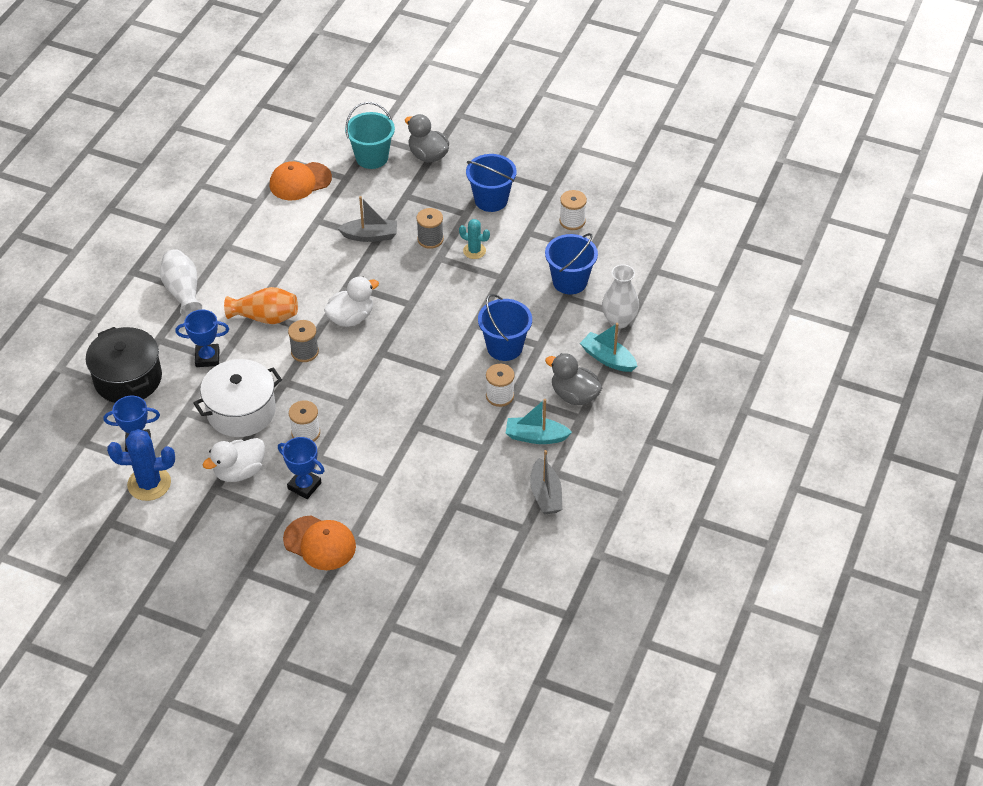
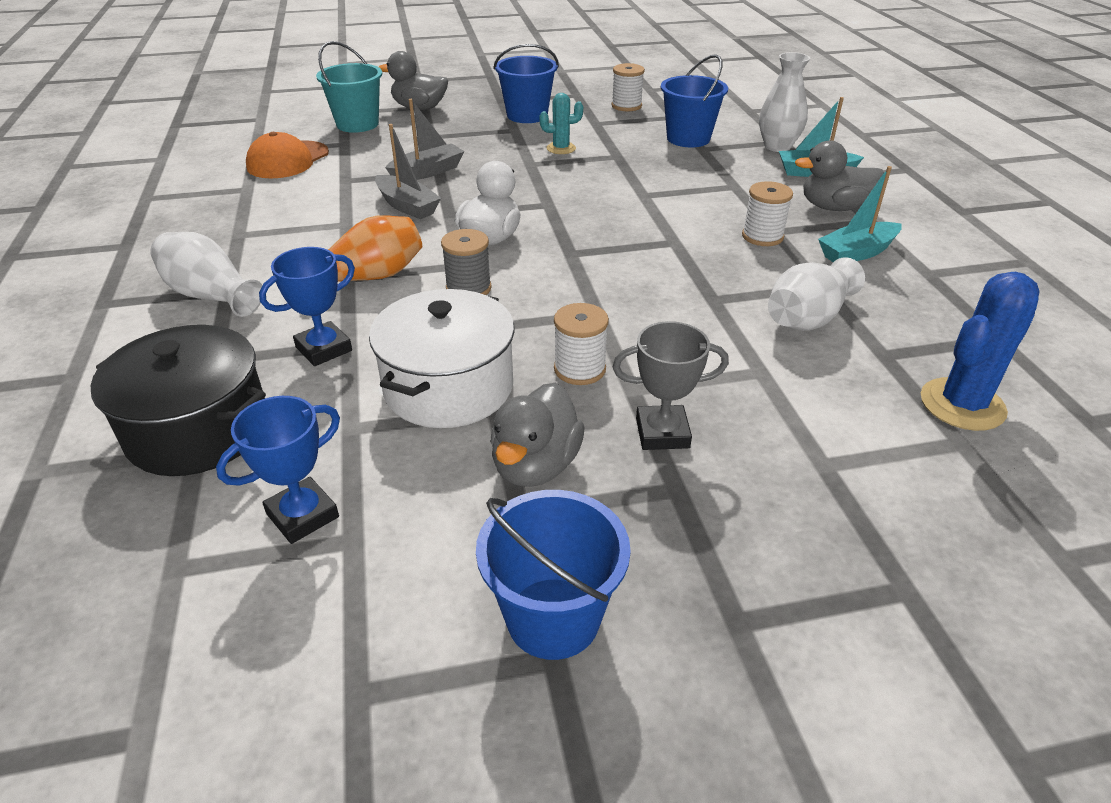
camera: 35 degrees left, 10 degrees down
blue cactus [107,429,175,501] -> blue cactus moved to [921,272,1040,431]
white duck [203,438,265,482] -> grey duck [490,383,585,487]
blue trophy [278,437,325,499] -> grey trophy [613,321,729,450]
orange cap [283,515,356,570] -> none
grey spool [416,208,444,249] -> none
blue bucket [478,294,532,361] -> blue bucket moved to [476,490,631,660]
grey boat [530,450,562,515] -> grey boat moved to [375,124,441,219]
none -> white vase [768,257,865,331]

